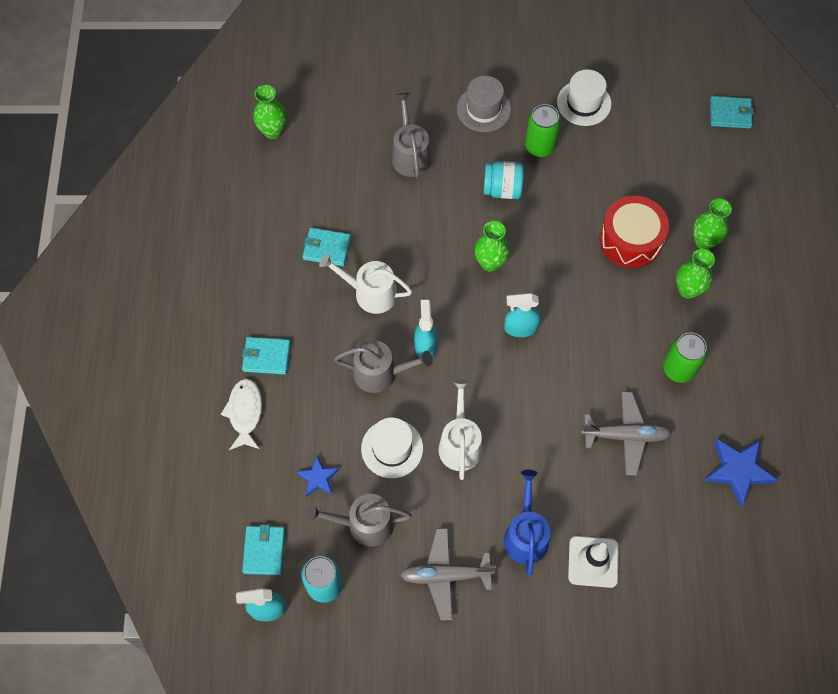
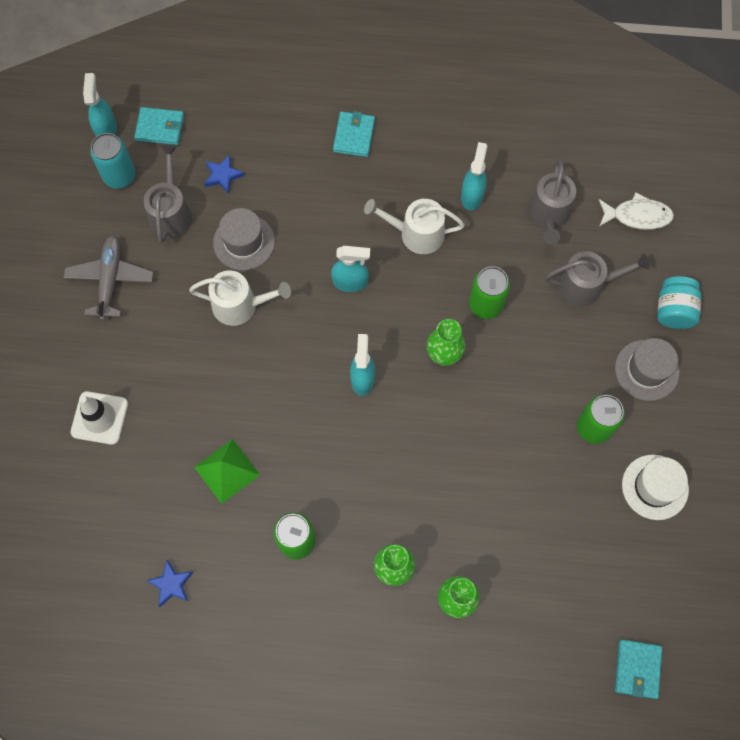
camera: 95 degrees right, 5 degrees up
white fish [221,379,262,450] -> white fish moved to [599,193,674,230]
green vase [253,85,286,139] -> none
turquoise wallet [302,228,351,266] -> turquoise spray bottle [461,142,487,210]
white watering can [319,254,412,314] -> white watering can turned 105 degrees counterclockwise [364,199,465,254]
grey watering can [334,340,433,393] -> grey watering can moved to [528,159,576,244]
white hat [361,418,423,478] -> grey hat [213,208,275,271]
turquoise jar [483,161,524,199] -> turquoise jar moved to [657,276,701,329]
blue watering can [504,470,550,576] -> none
grey plane [581,392,672,475] -> green pyramid [194,439,260,504]
red drum [599,196,669,268] -> none
blue star [704,439,777,507] -> blue star [147,560,194,607], size x0.61
none -> green can [469,266,510,319]

